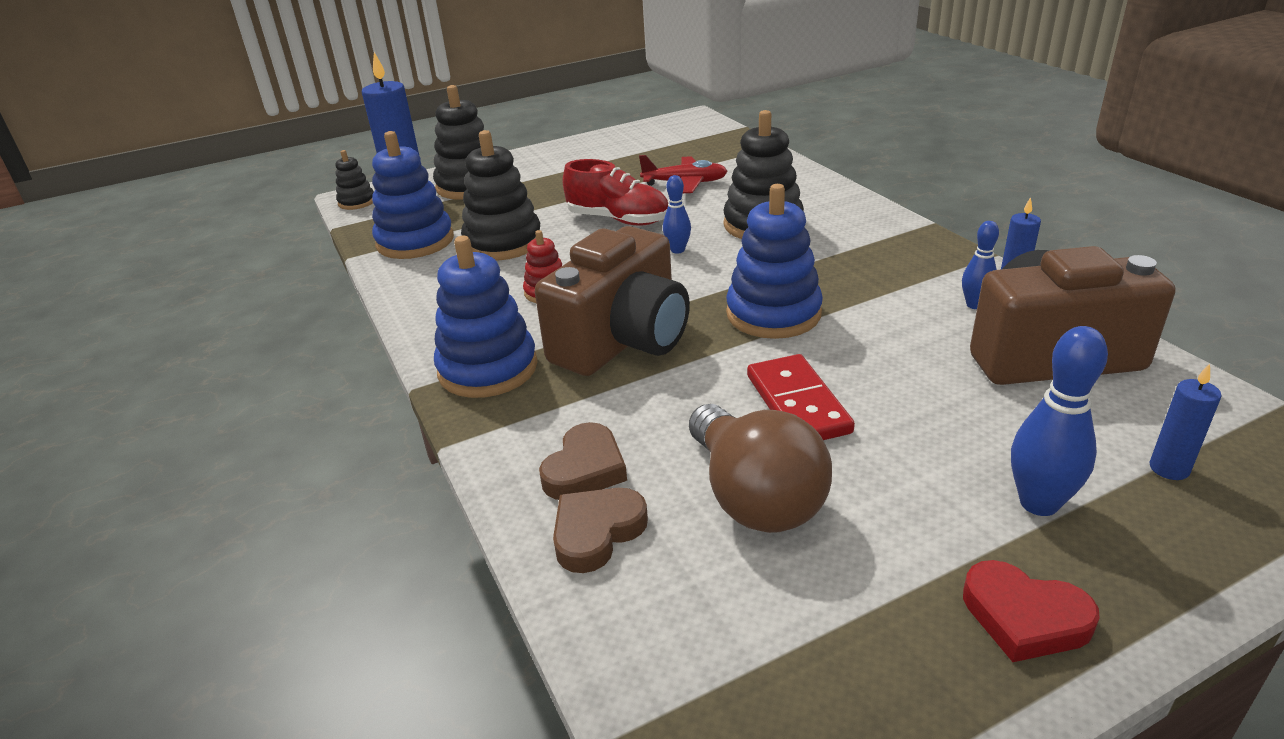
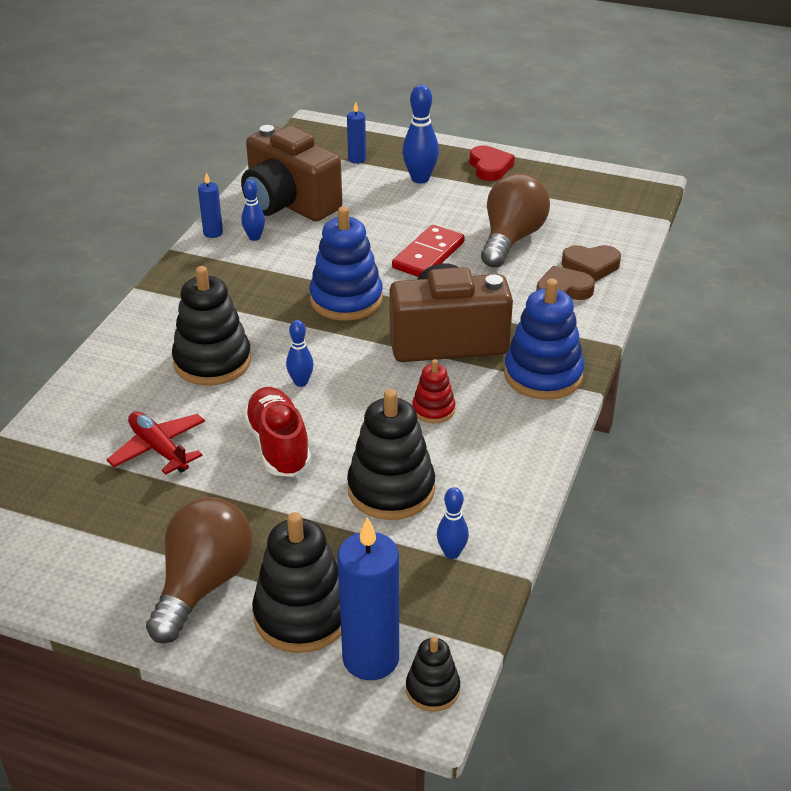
camera: 135 degrees left, 5 degrees up
blue stacking toy [372,131,454,259] -> blue bowling pin [437,487,469,559]
none -> brown light bulb [146,497,253,643]

